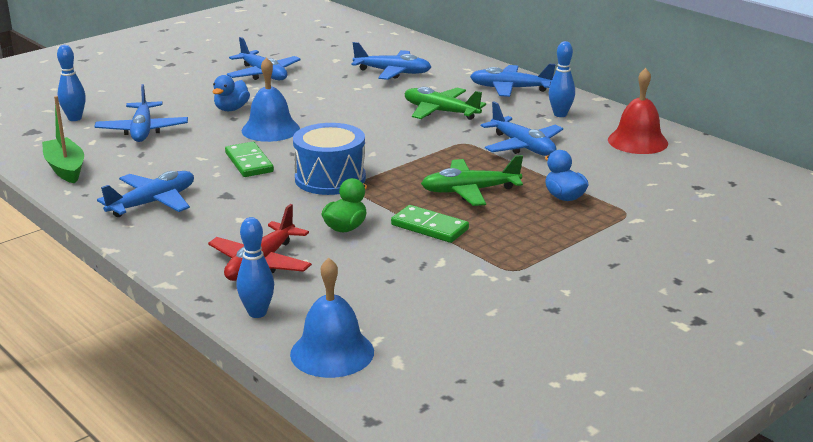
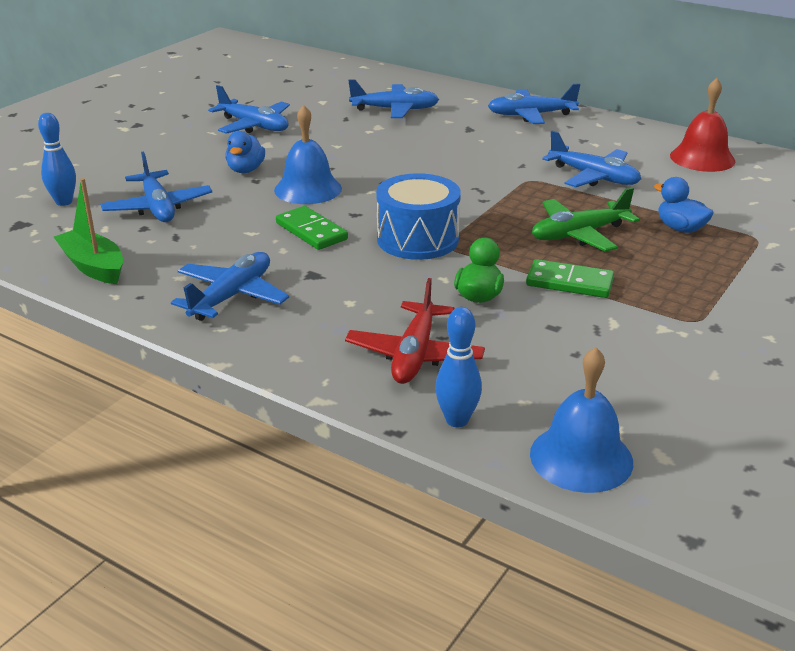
camera: 15 degrees left, 5 degrees up
green plane [404,87,486,120] -> none
blue bowling pin [549,41,575,117] -> none

